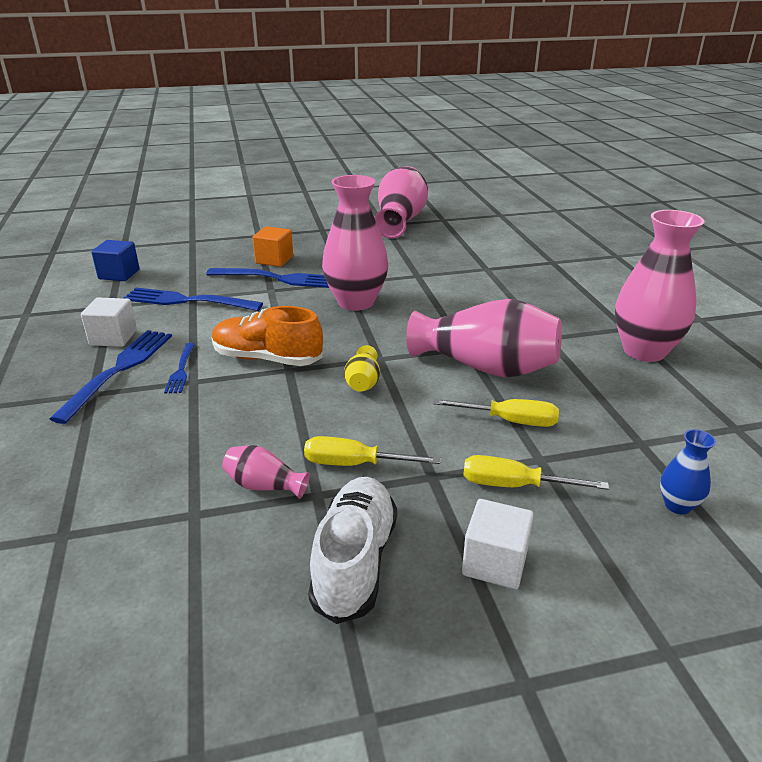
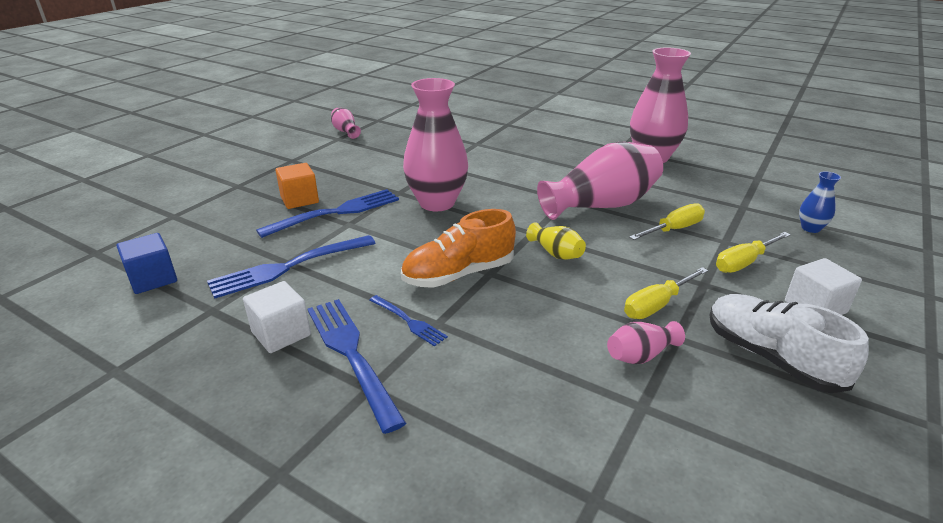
camera: 45 degrees left, 0 degrees up
pink vase [374,166,428,239] -> pink vase [331,108,361,139], size x0.45

